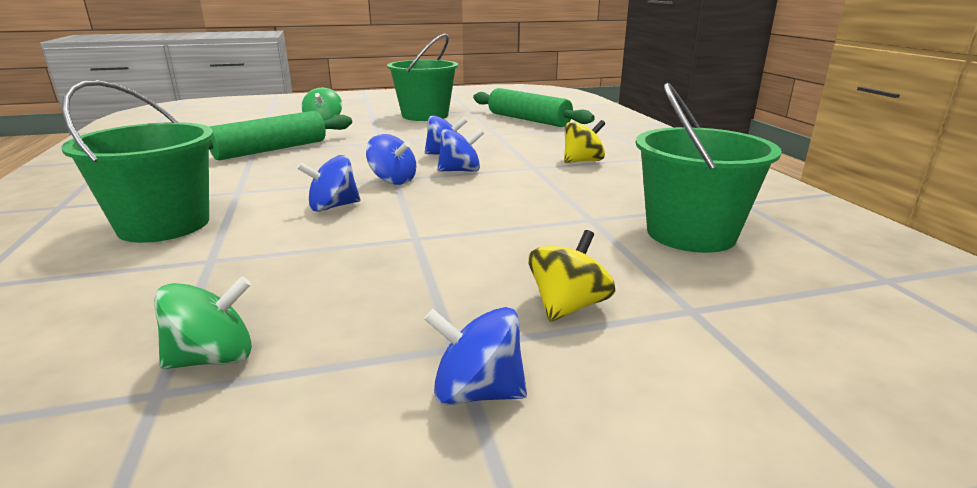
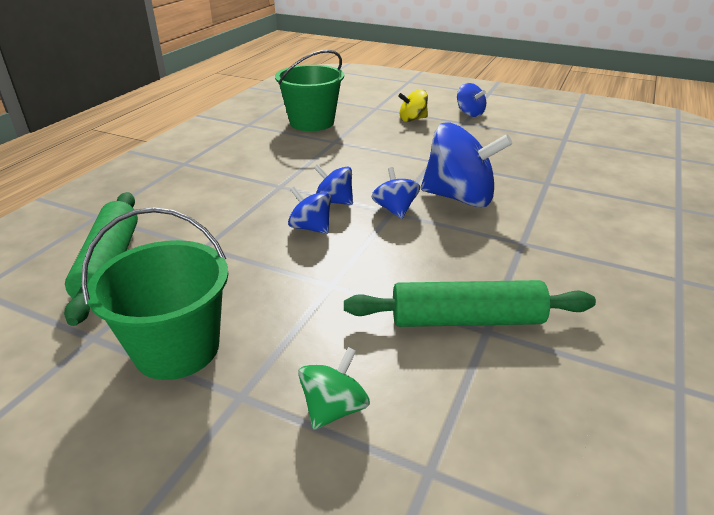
camera: 140 degrees left, 10 degrees up
green bucket [61,80,214,243] -> none
green spinning top [154,277,252,369] -> none
blue spinning top [297,155,360,212] -> blue spinning top [421,122,512,207], size x1.93
yellow spinning top [564,120,605,163] -> none

